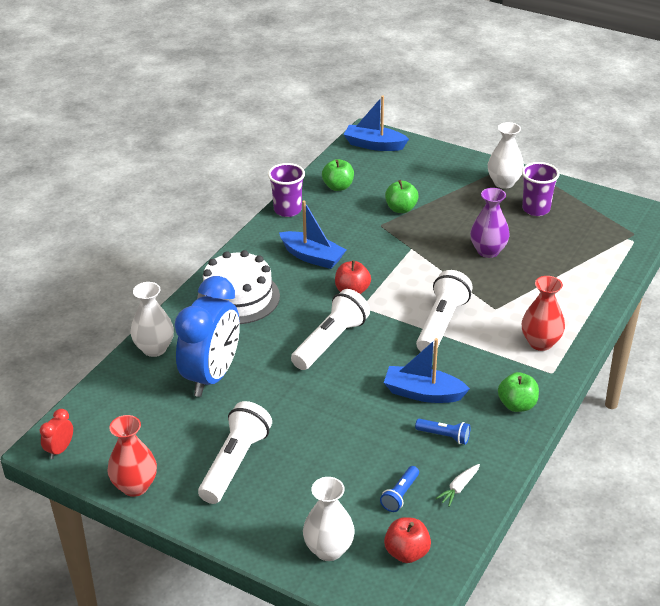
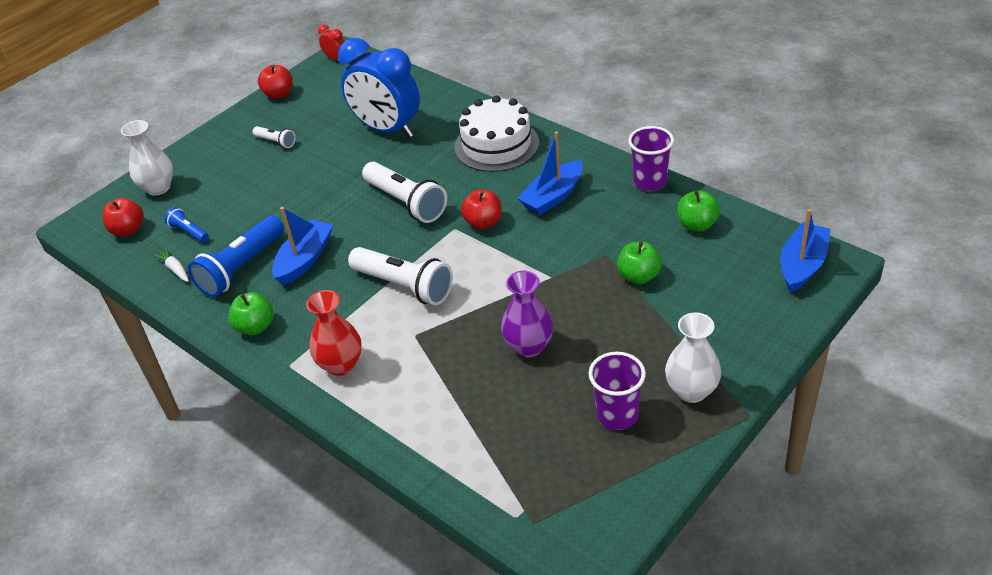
camera: 105 degrees right, 5 degrees up
red vase [107,415,157,497] -> red apple [258,65,293,99]
white vase [131,282,174,357] -> none
white flashlight [198,401,272,504] -> white flashlight [253,126,295,148], size x0.50
blue flashlight [415,419,470,444] -> blue flashlight [188,216,284,297], size x1.99

